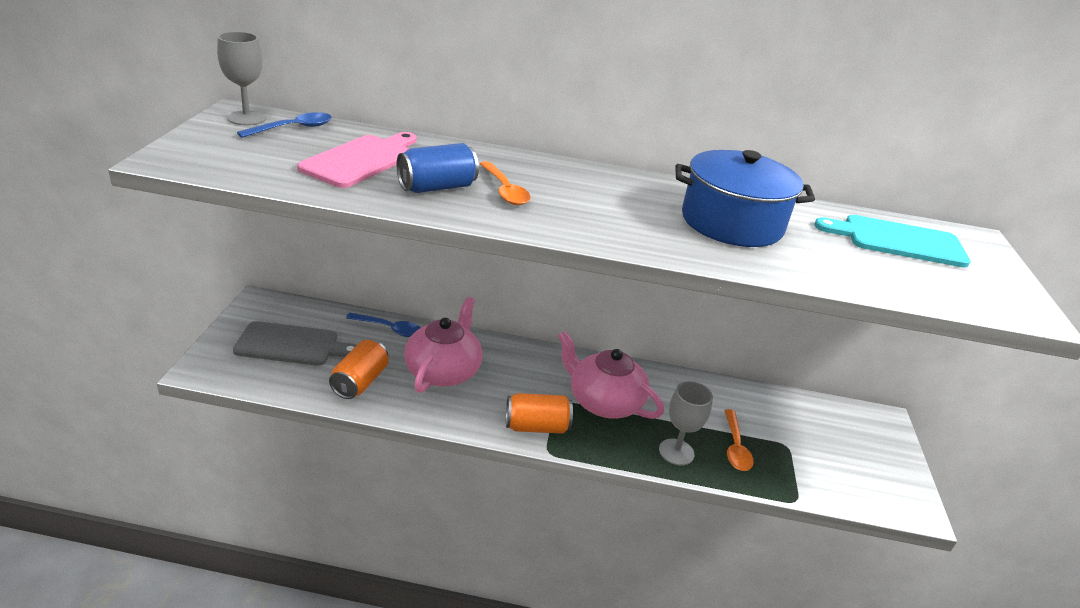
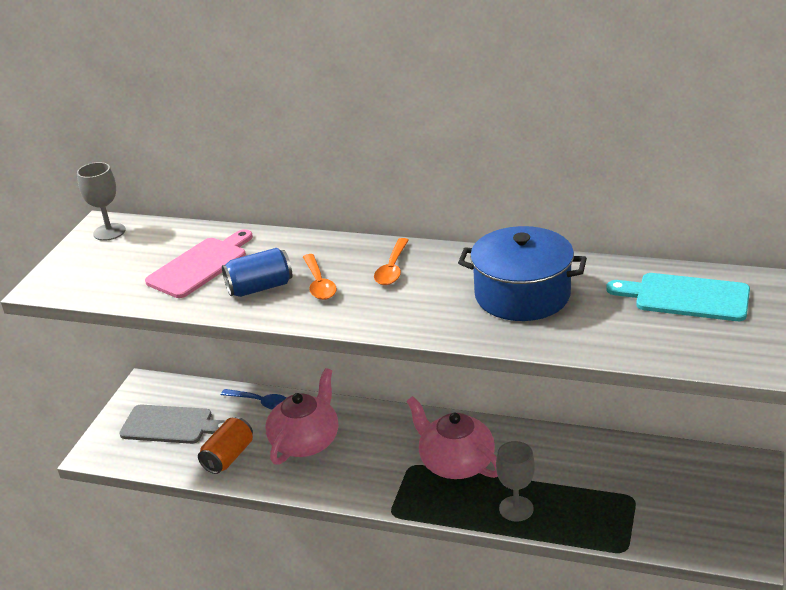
camera: 15 degrees right, 0 degrees up
blue spoon [237,112,332,138] -> none
orange can [506,393,573,434] -> none
orange spoon [724,409,754,471] -> orange spoon moved to [374,238,409,285]

